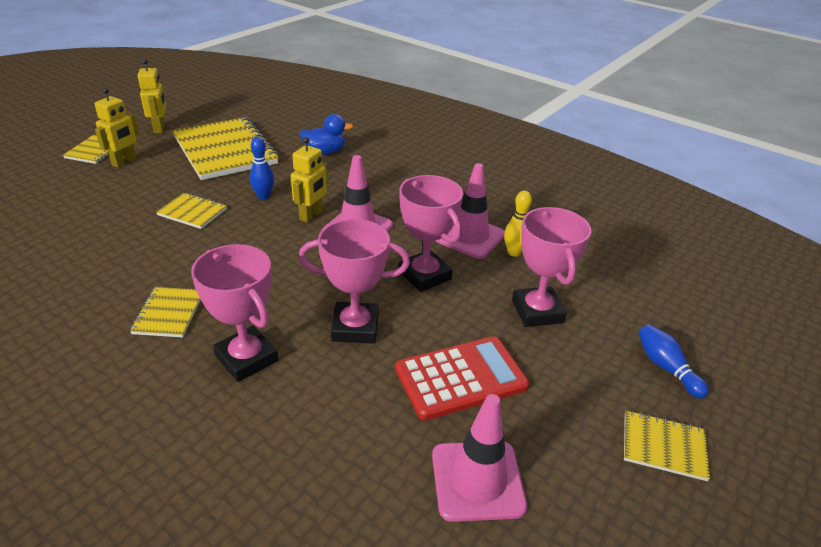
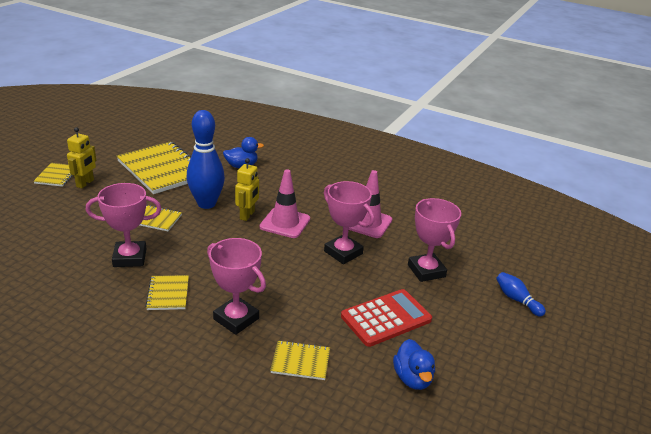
camera: 10 degrees left, 5 degrees down
yellow robot [138,59,166,133] -> none
blue bowling pin [250,137,274,200] -> blue bowling pin [187,110,225,209], size x2.03
pink trophy [299,219,410,344] -> pink trophy moved to [85,183,162,267]
pink traffic cone [432,394,527,522] -> blue duck [393,339,435,390]
yellow bowling pin [504,191,532,257] -> none
yellow notebook [624,411,710,481] -> yellow notebook moved to [270,340,330,380]

